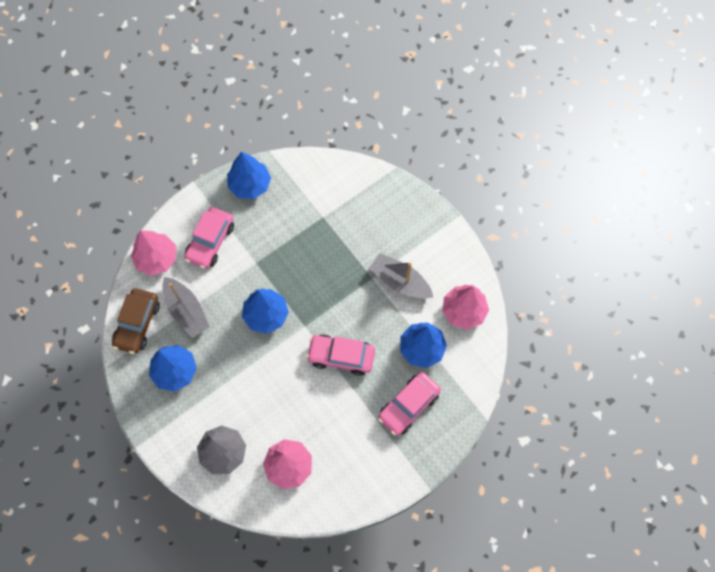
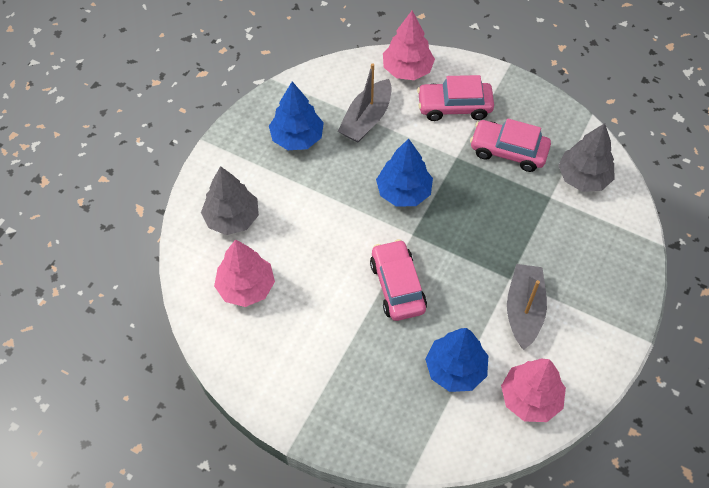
camera: 65 degrees right, 10 degrees down
brown car [112,288,160,354] -> none
blue tree [227,151,271,199] -> none
pink car [378,372,441,436] -> pink car moved to [470,118,551,172]
none -> grey tree [558,123,615,192]

